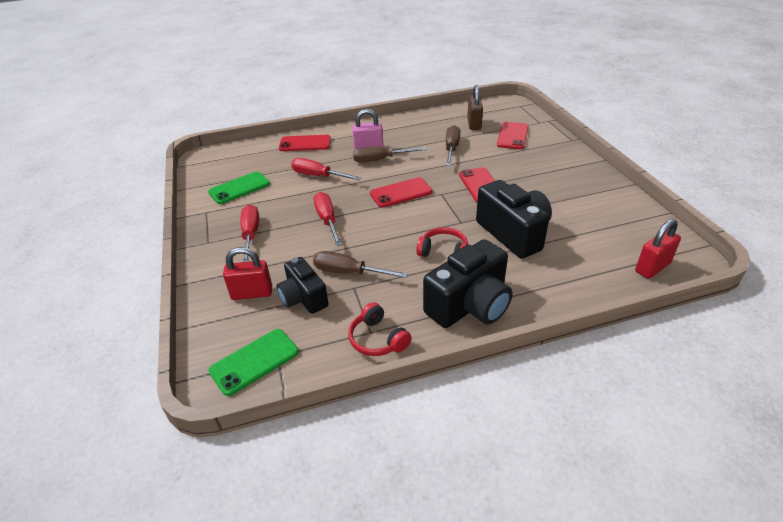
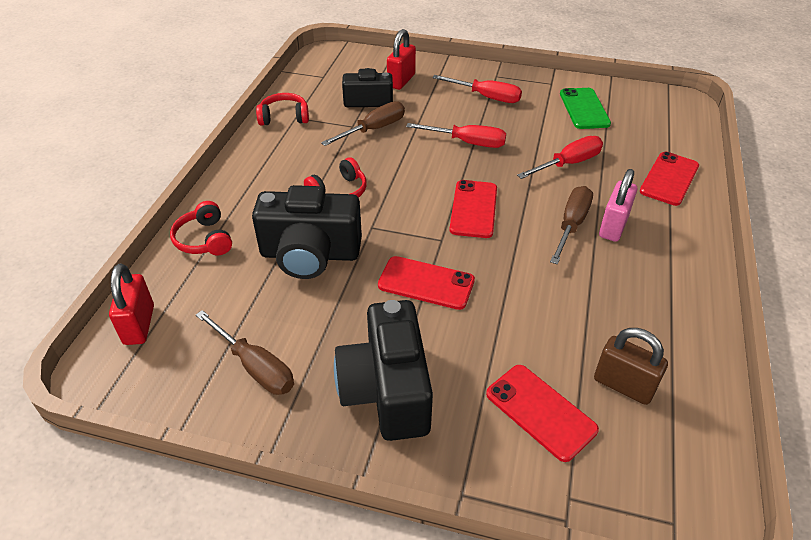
camera: 120 degrees right, 5 degrees up
green phone [208,329,299,396] -> none
black camera [423,239,513,328] -> black camera moved to [334,300,433,441]
brown screwdriver [446,125,460,166] -> brown screwdriver moved to [196,310,294,395]
none -> red headphones [170,201,232,255]

